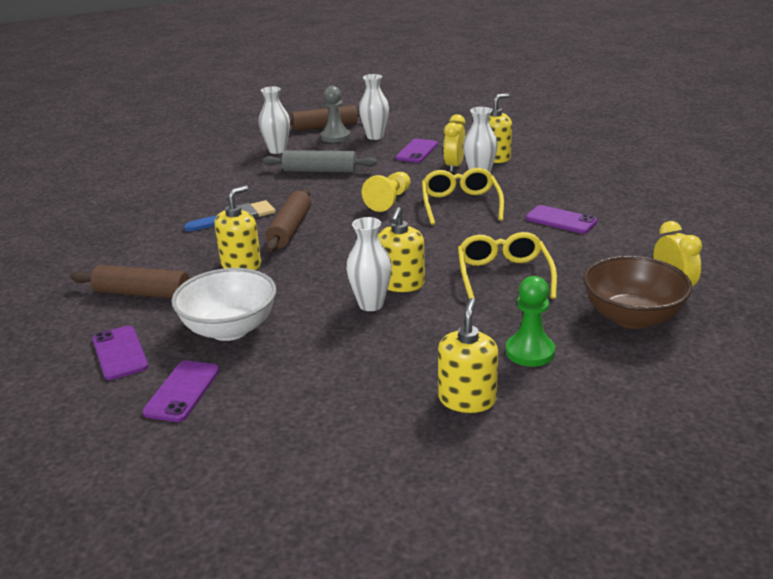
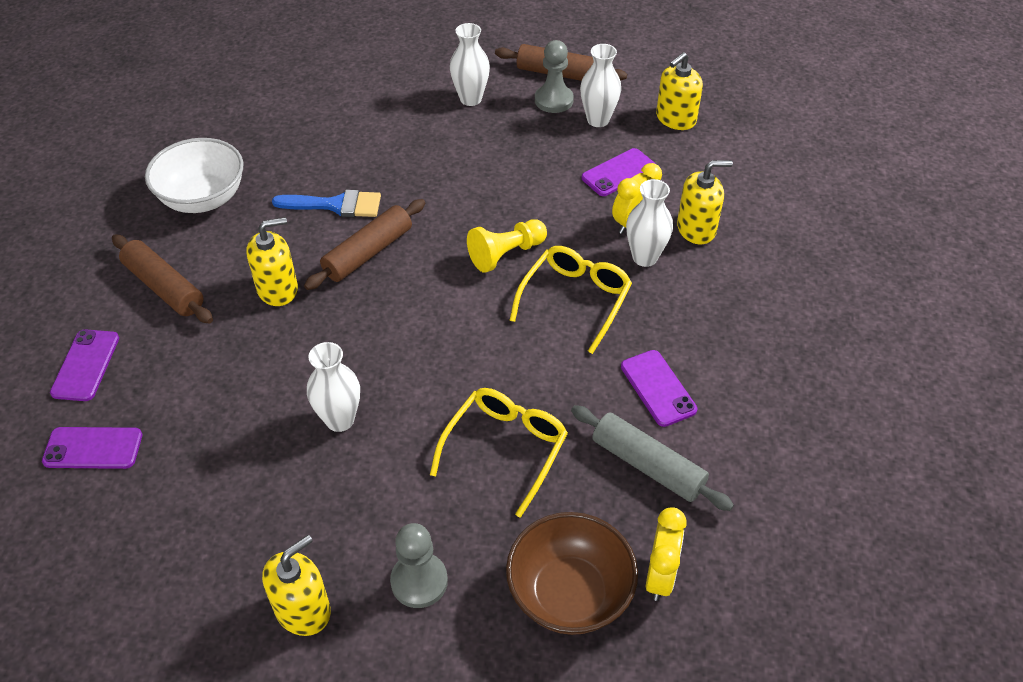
camera: 30 degrees right, 20 degrees up
purple phone [142,361,219,422] -> purple phone turned 45 degrees clockwise [42,427,142,469]
white bowl [171,268,276,341] -> white bowl moved to [145,138,244,213]
grey rolling pin [262,150,377,172] -> grey rolling pin moved to [571,405,734,511]
yellow soap dispenser [378,207,425,292] -> yellow soap dispenser moved to [656,52,703,130]
green pawn [506,276,555,367] -> grey pawn [390,523,448,608]

